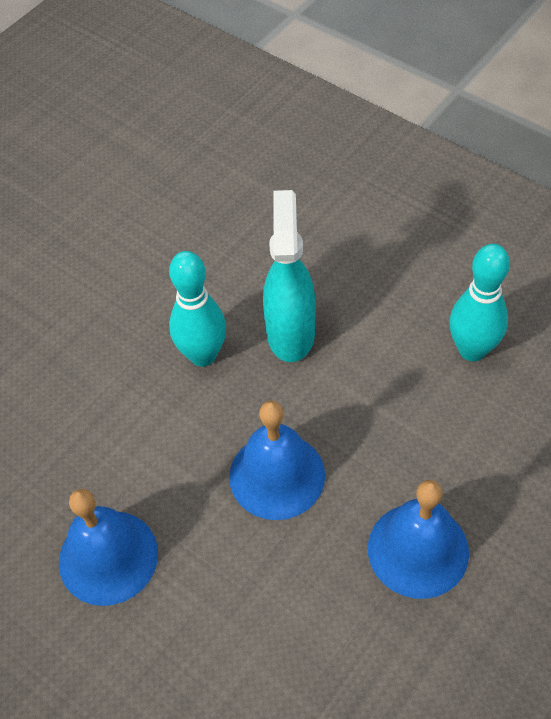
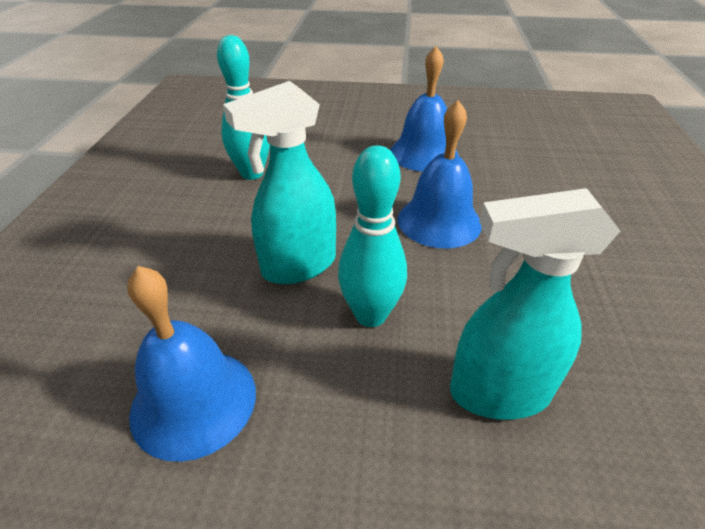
camera: 125 degrees left, 15 degrees down
blue bell [59,489,158,606] -> blue bell moved to [127,266,256,462]
none -> turquoise spray bottle [450,188,620,420]

